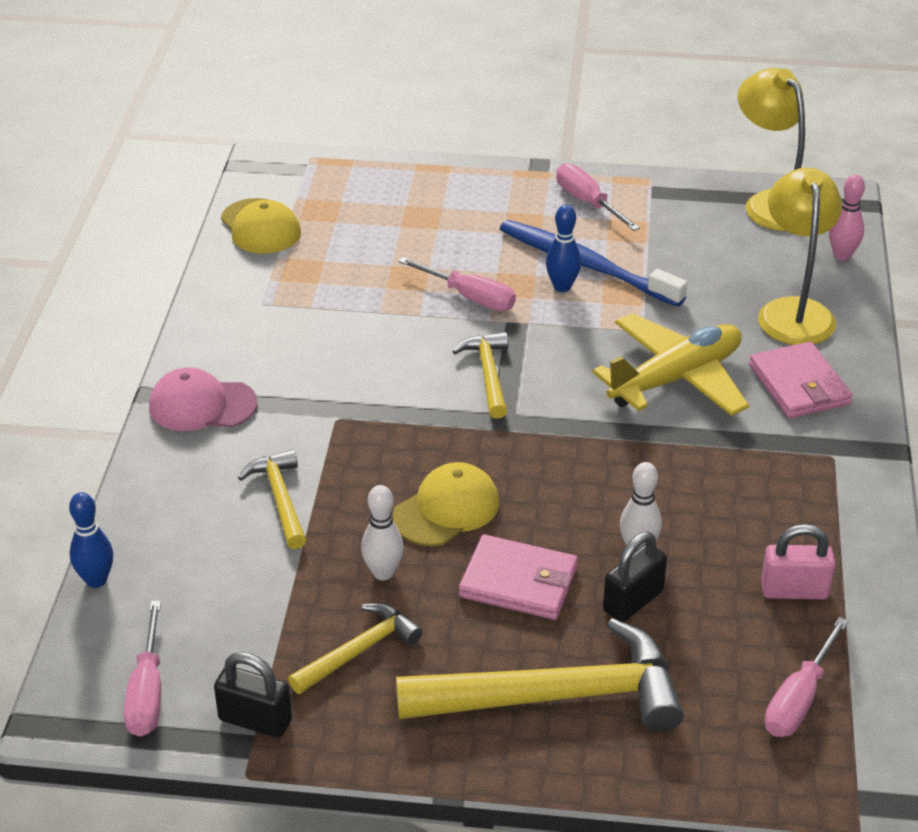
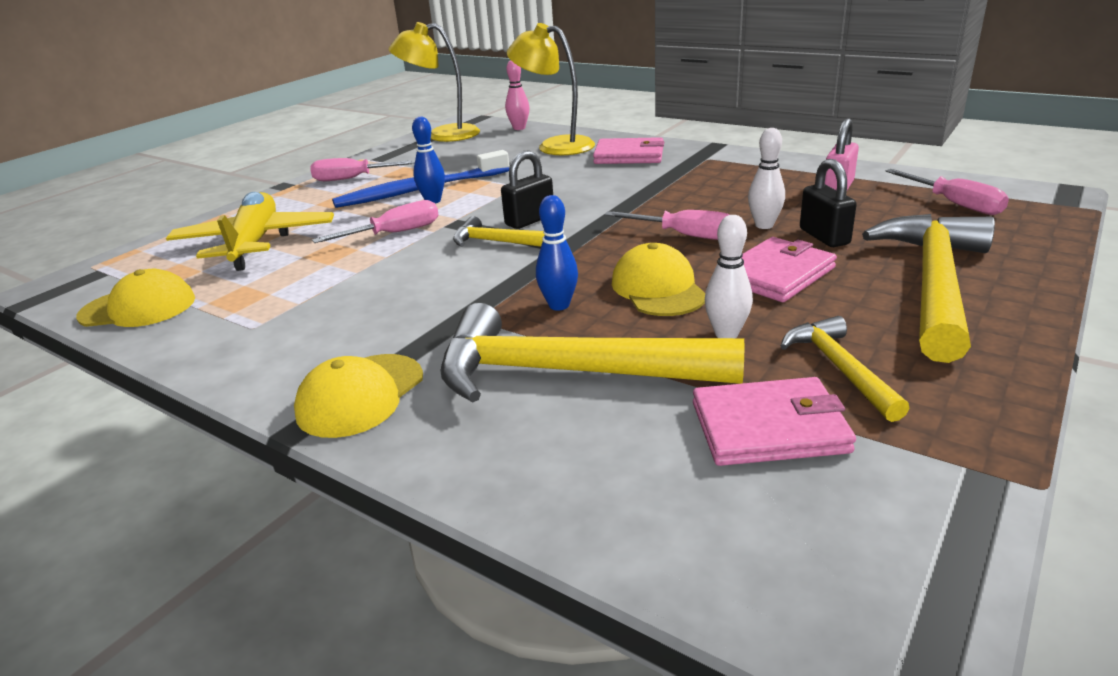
camera: 60 degrees left, 10 degrees down
blue bowling pin [69,492,113,588] -> blue bowling pin moved to [536,195,578,311]
pink screwdriver [124,601,161,737] -> pink screwdriver moved to [605,210,730,240]
pink cap [149,367,257,431] -> yellow cap [294,354,423,438]
black padlock [214,652,292,738] -> black padlock moved to [501,151,553,229]
yellow hammer [238,449,306,549] -> yellow hammer [440,303,744,403], size x1.92
yellow plane [592,313,749,416] -> yellow plane moved to [166,192,334,271]
none -> pink wallet [693,377,856,466]

